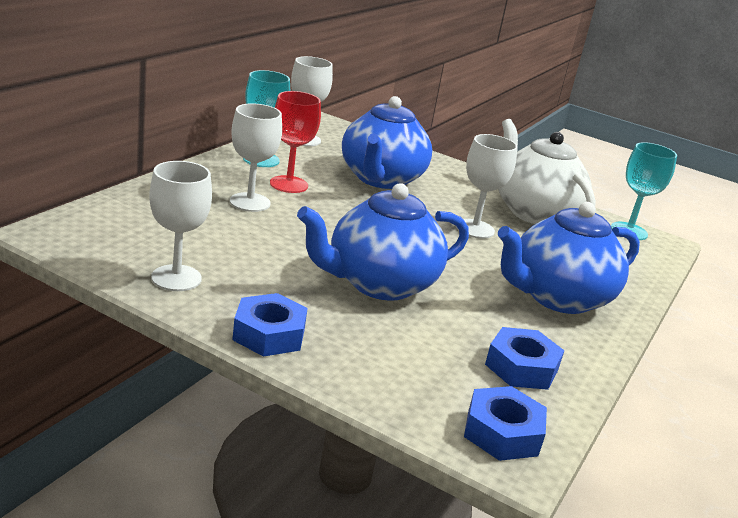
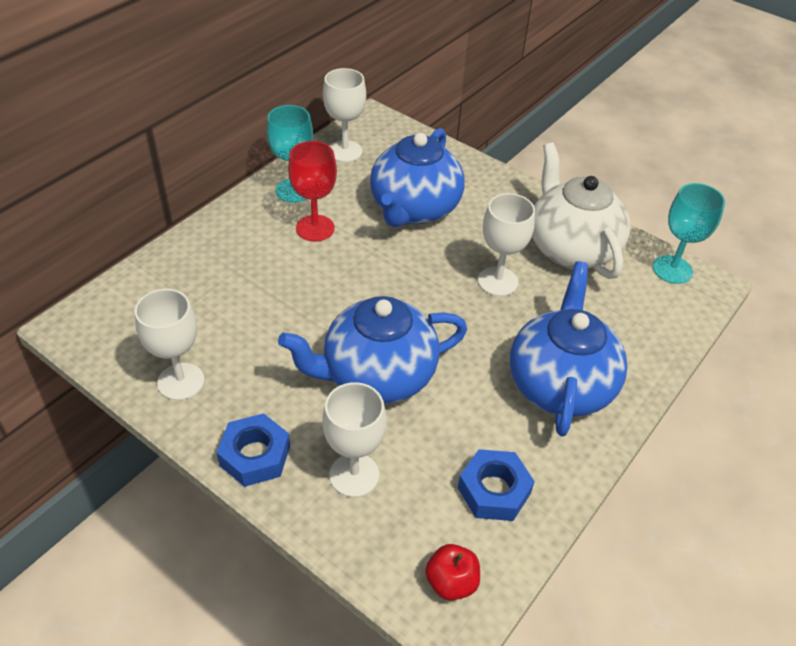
camera: 10 degrees right, 20 degrees up
white goblet [230,103,282,212] -> white goblet moved to [322,382,387,497]
blue nut [464,386,547,461] -> red apple [425,544,480,600]
blue teapot [498,202,640,314] -> blue teapot turned 120 degrees clockwise [510,261,628,437]

